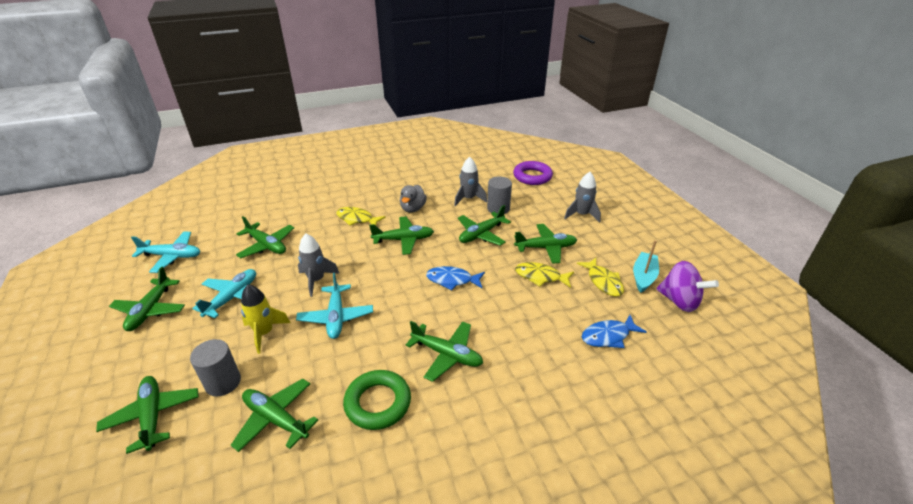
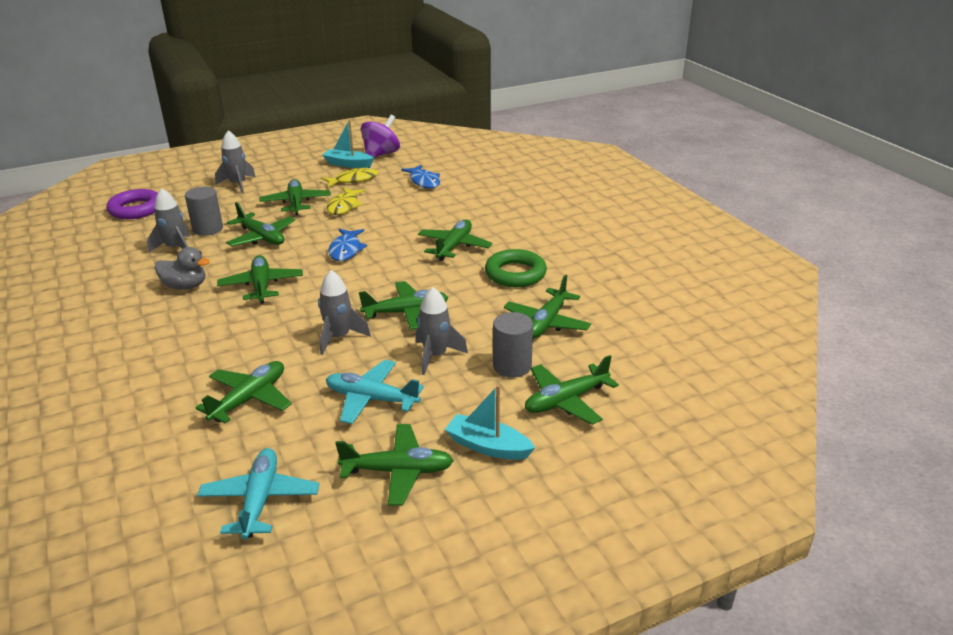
camera: 95 degrees left, 5 degrees down
yellow rocket [241,284,290,354] -> grey rocket [415,287,468,375]
turquoise plane [296,273,373,339] -> green plane [359,281,448,330]
yellow fish [336,207,386,226] -> none
none -> turquoise boat [445,385,535,460]

